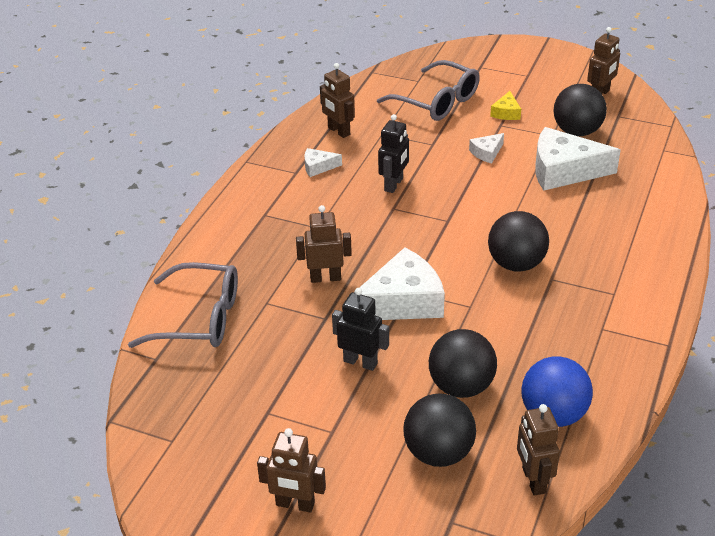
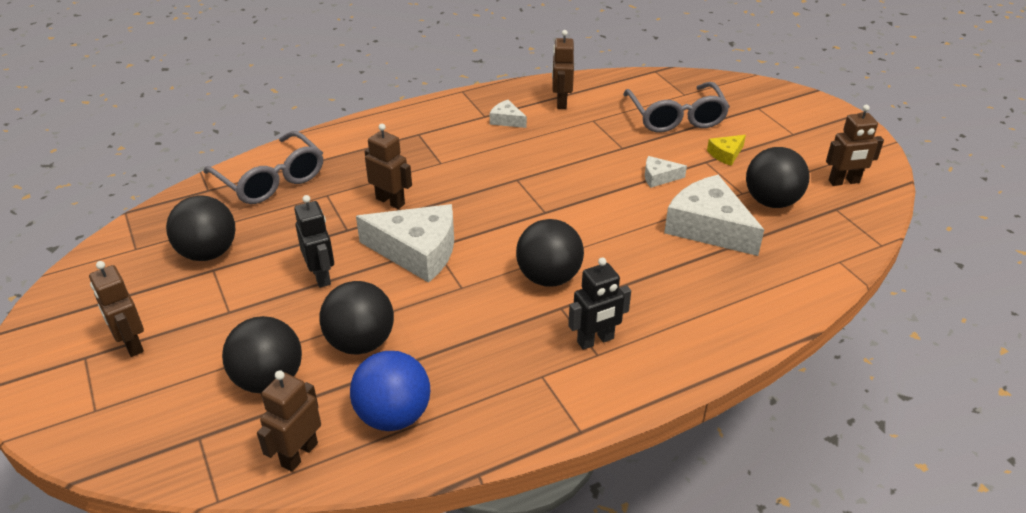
camera: 40 degrees right, 0 degrees up
black robot [378,114,409,193] -> black robot moved to [568,257,631,350]
none -> black ball [166,195,236,261]

